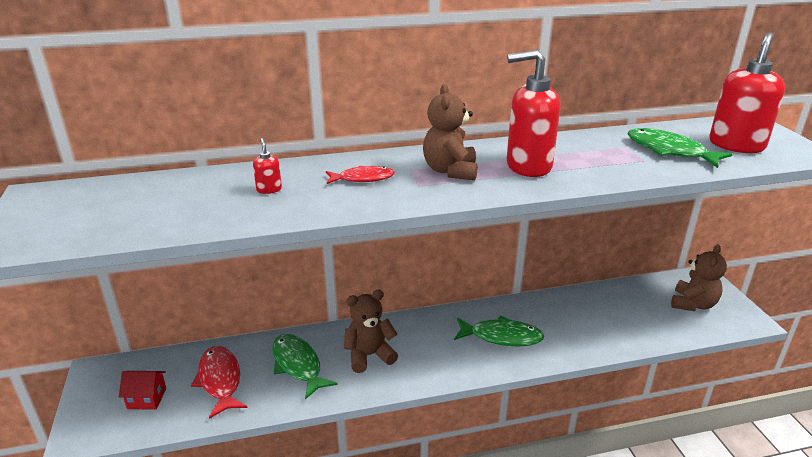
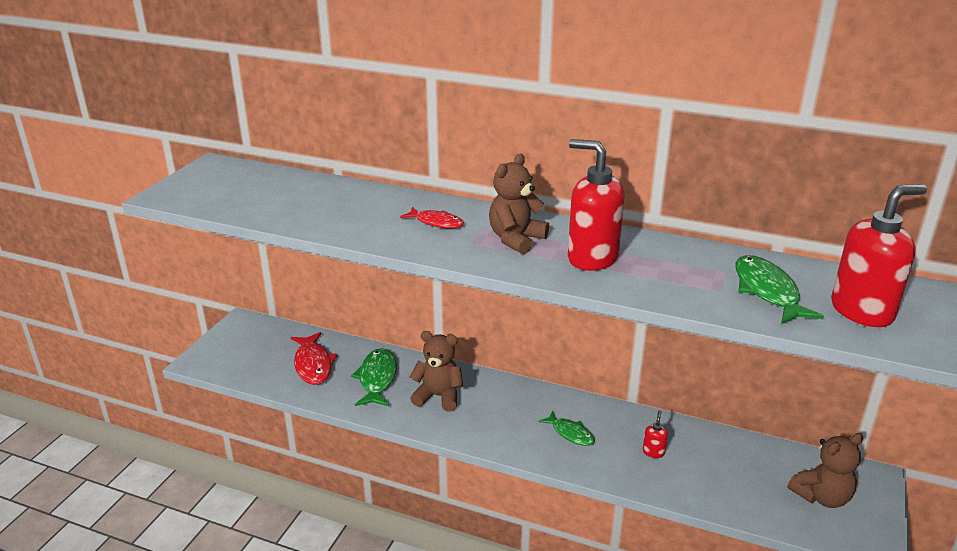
camera: 35 degrees right, 0 degrees up
red house [119,371,166,410] -> none
red fish [191,346,247,419] -> red fish turned 150 degrees clockwise [291,332,338,385]
red soap dispenser [253,138,282,194] -> red soap dispenser moved to [643,411,668,458]
green fish [454,316,545,346] -> green fish [539,411,595,446], size x0.64

